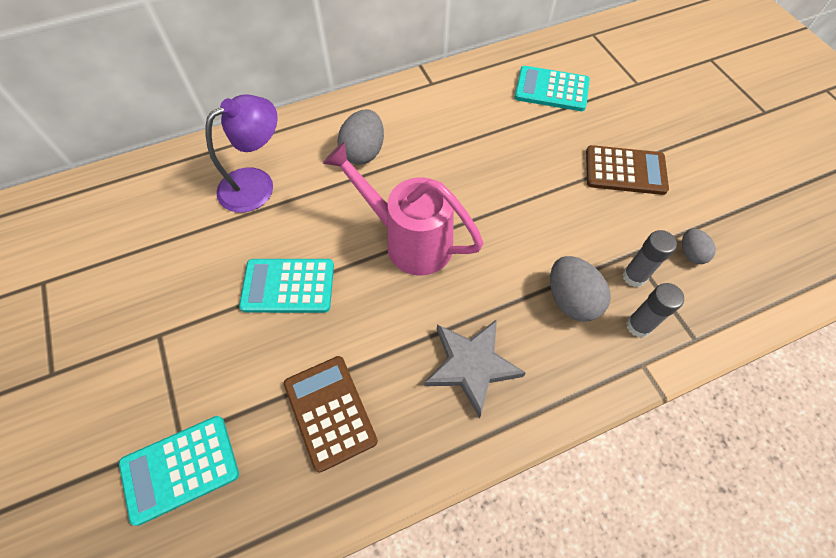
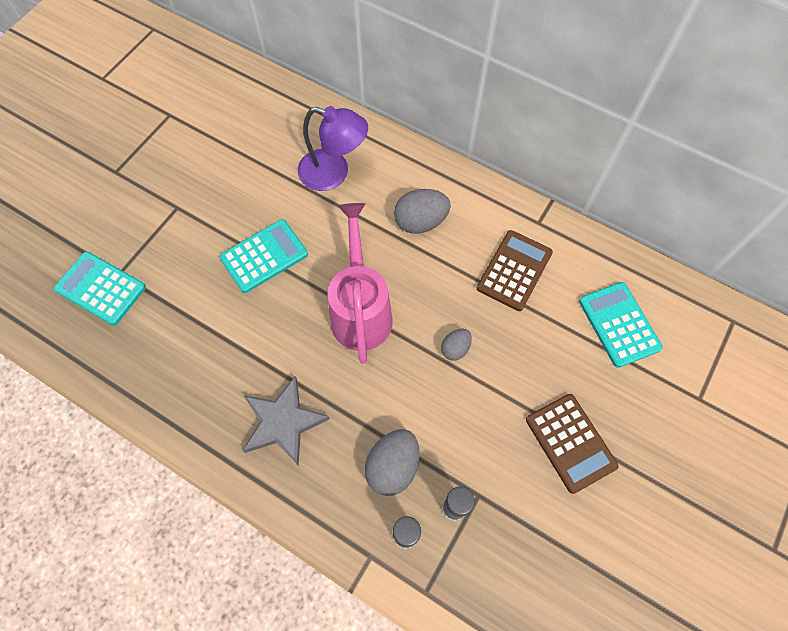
camera: 55 degrees right, 5 degrees up
turquoise calculator [239,259,334,313] -> turquoise calculator turned 90 degrees clockwise [220,219,308,293]
brown calculator [284,356,378,472] -> brown calculator moved to [477,230,553,311]
grey egg [682,229,716,264] -> grey egg moved to [441,329,472,361]

